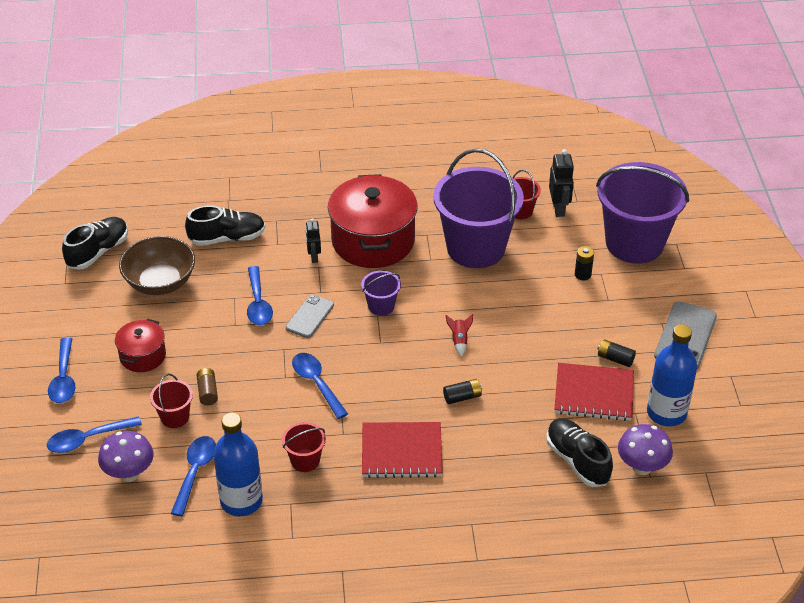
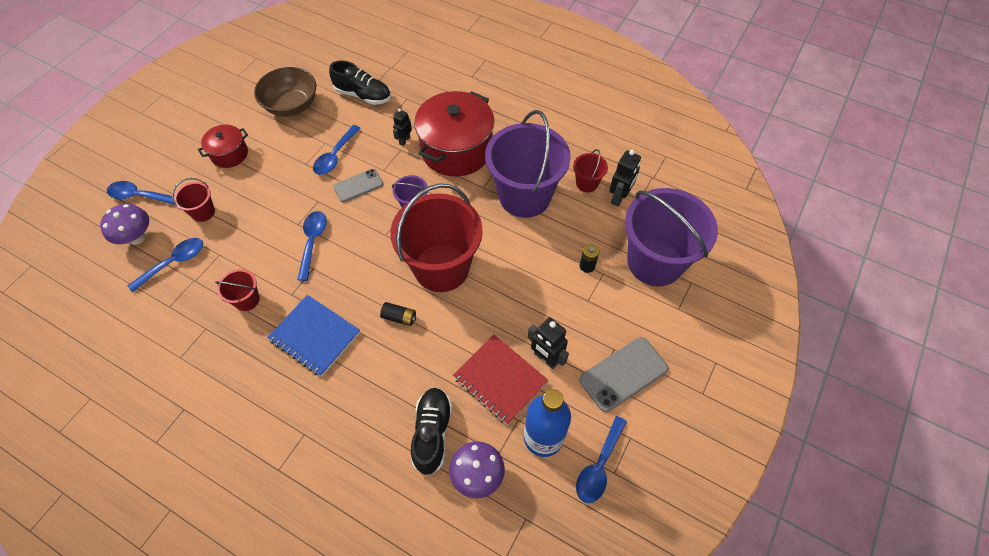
camera: 35 degrees right, 15 degrees up
blue spoon [48,337,75,403] -> blue spoon moved to [576,416,627,503]
black shoe [62,217,128,269] -> none
brown battery [196,368,218,405] -> none
blue bottle [214,413,263,516] -> none
red notebook [362,422,443,478] -> blue notebook [267,295,360,377]
red rocket [445,314,473,356] -> red bucket [390,183,483,292]
black battery [598,339,636,367] -> black robot [528,317,569,369]

